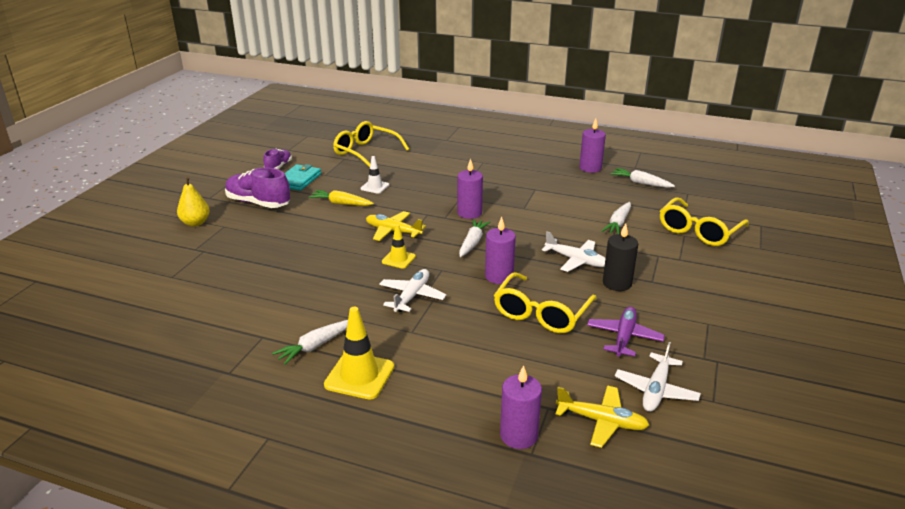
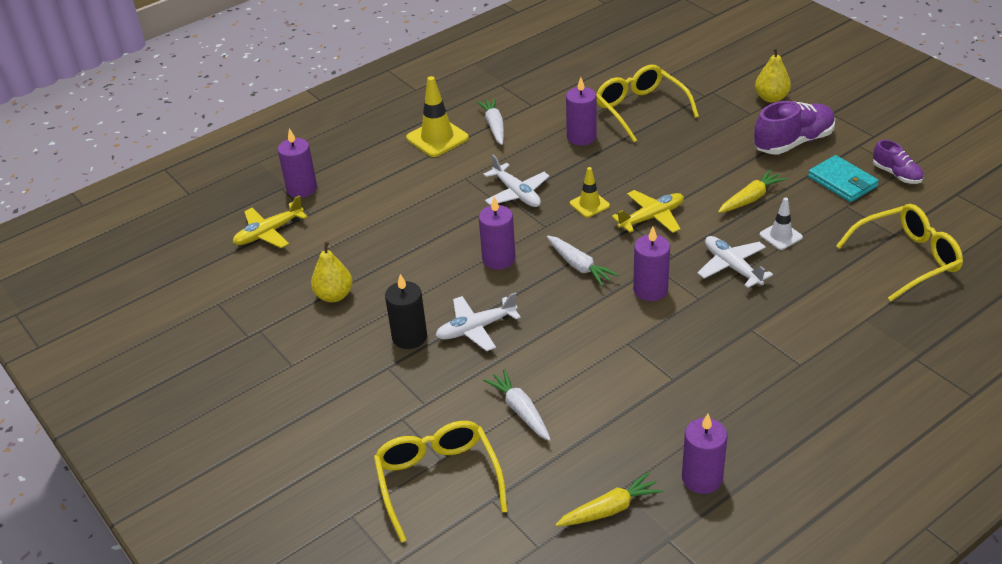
camera: 125 degrees right, 10 degrees up
yellow glasses [494,272,597,333] -> yellow glasses moved to [596,65,699,142]
purple plane [587,306,665,357] -> yellow pear [311,241,353,302]
white carrot [611,168,675,188] -> yellow carrot [555,472,663,527]
white plane [615,342,701,412] -> white plane moved to [697,236,773,288]
none -> purple candle [566,77,597,145]

